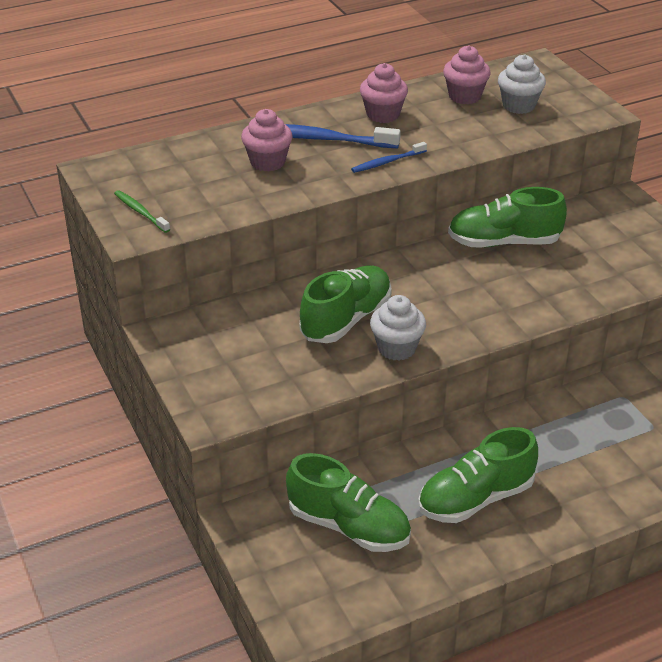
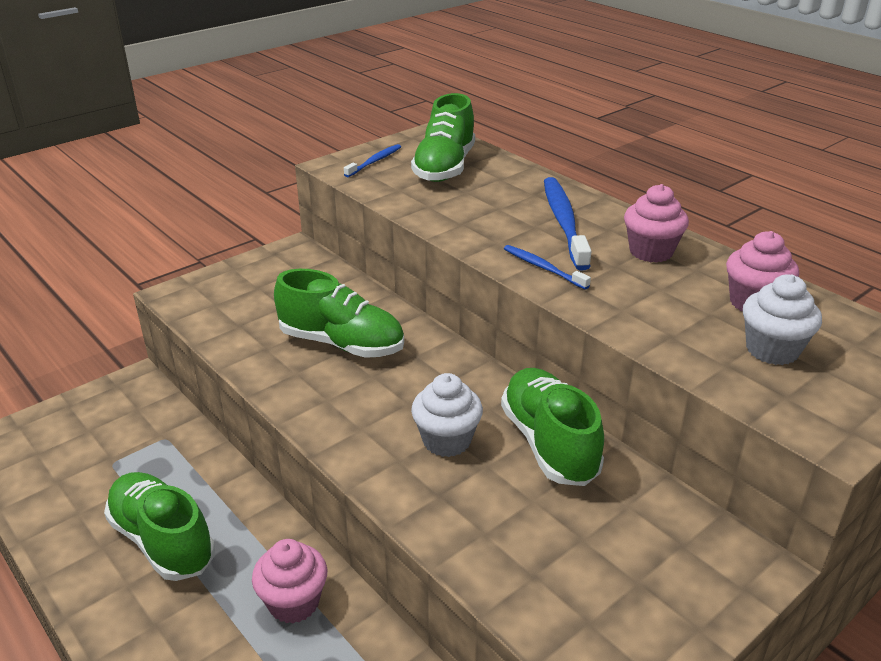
camera: 75 degrees right, 5 degrees down
green toothbrush [114,190,170,233] -> blue toothbrush [344,144,401,177]
pink cupcake [241,109,293,172] -> pink cupcake moved to [252,539,327,624]
green shoe [286,453,411,552] -> green shoe moved to [411,93,475,182]
white cupcake [370,295,426,361] -> white cupcake moved to [411,373,483,457]

